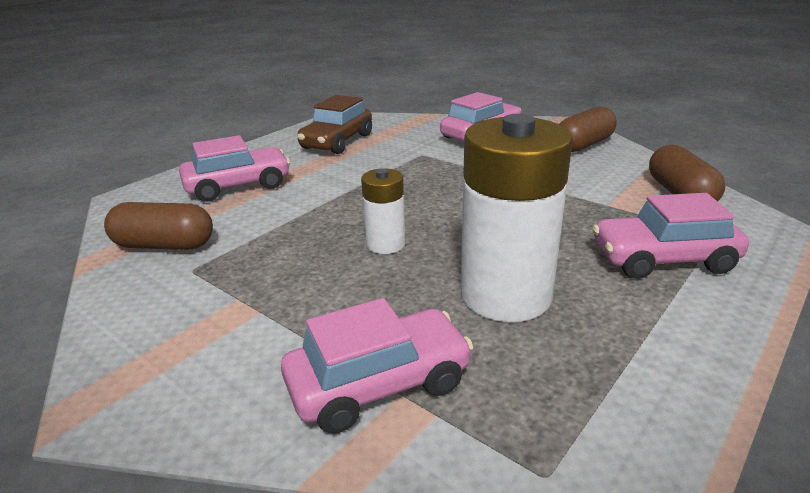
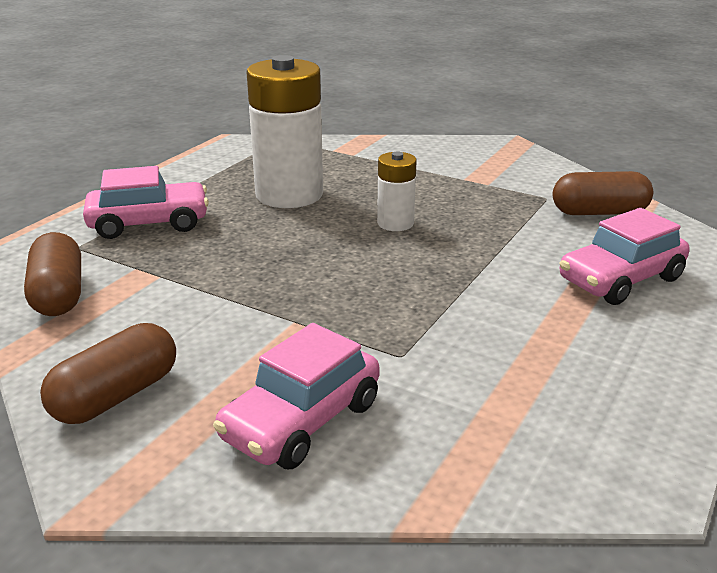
camera: 170 degrees right, 0 degrees up
pink car [281,298,473,434] -> none
brown car [297,95,372,154] -> none

